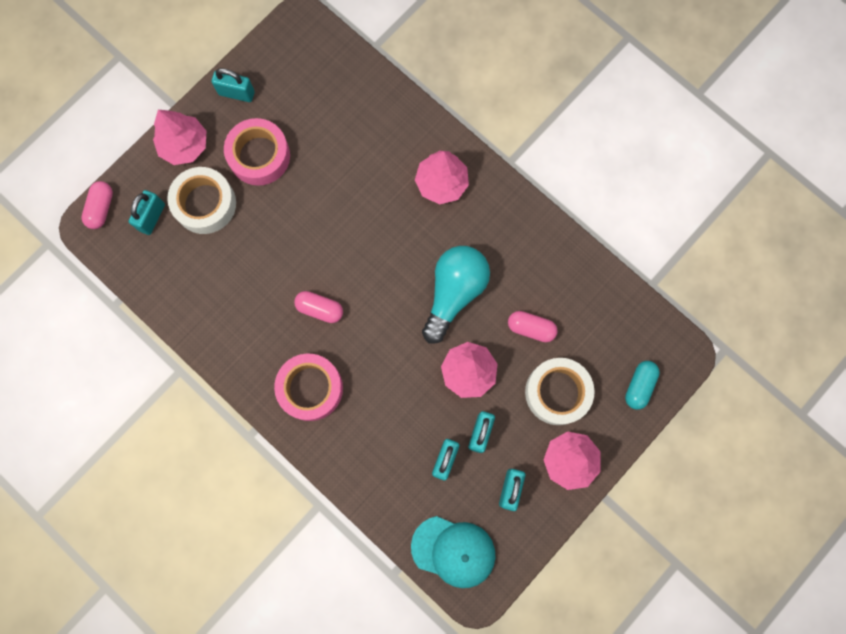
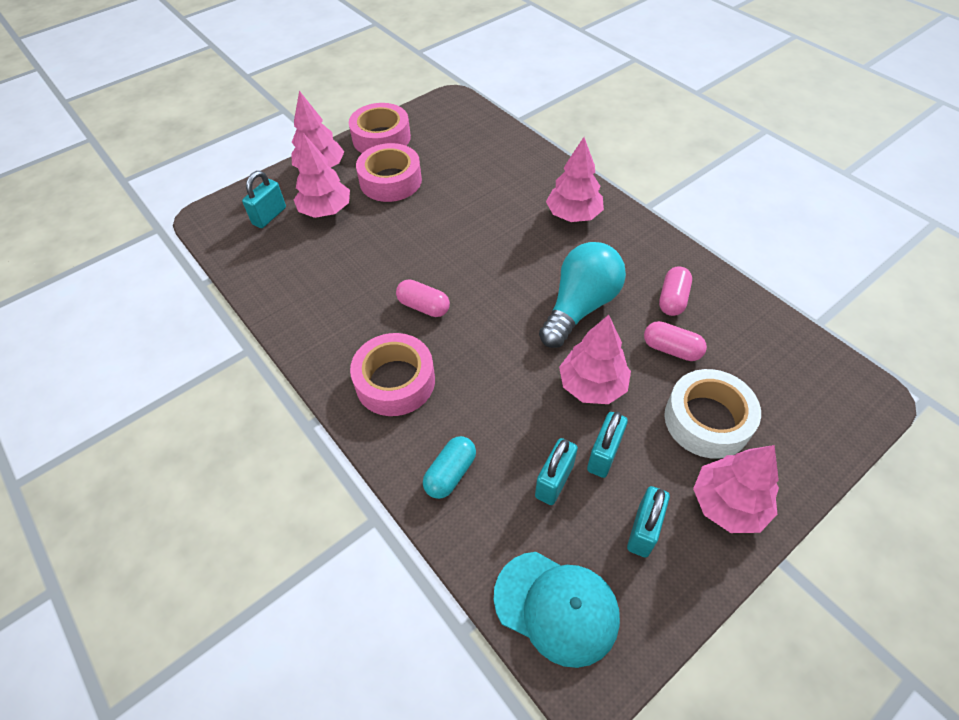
camera: 10 degrees right, 25 degrees down
pink capsule [81,181,113,229] -> pink capsule moved to [659,266,692,316]
white tape [167,167,236,234] -> pink tree [294,133,350,218]
turquoise padlock [212,68,255,102] -> pink tape [349,103,411,153]
turquoise capsule [625,361,660,410] -> turquoise capsule moved to [423,436,476,499]

